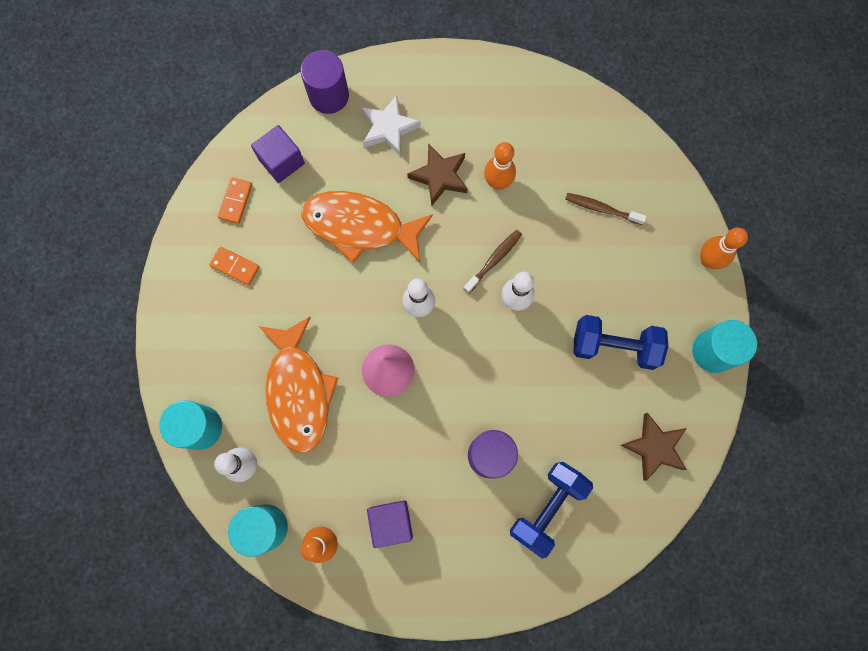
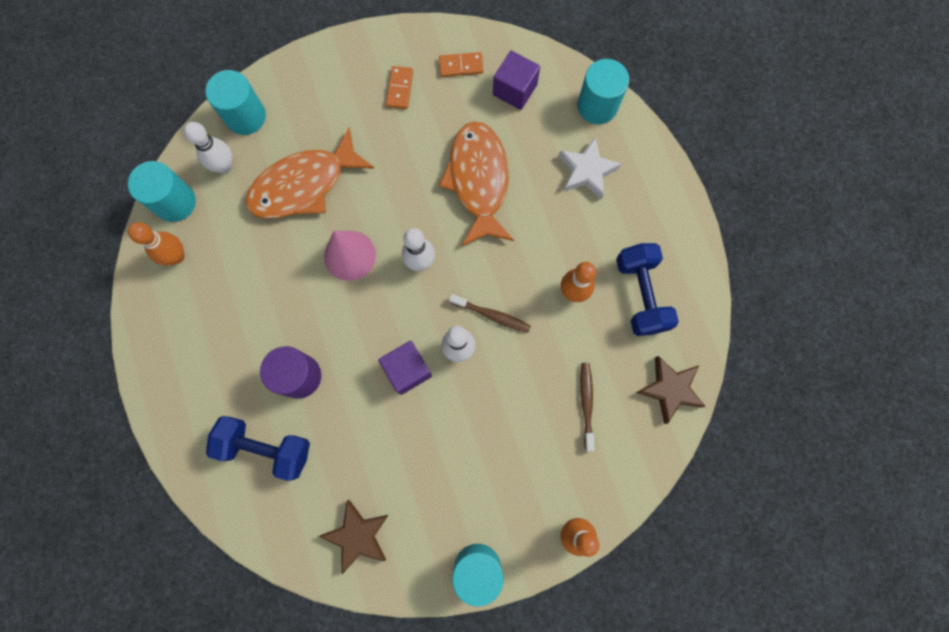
camera: 70 degrees right, 0 degrees up
purple cylinder [300,50,349,114] -> turquoise cylinder [577,59,629,124]
purple cube [367,500,413,548] -> purple cube moved to [378,341,432,395]
brown star [407,144,468,205] -> brown star moved to [636,356,706,424]
blue dumbbell [573,315,668,370] -> blue dumbbell moved to [616,243,679,336]

